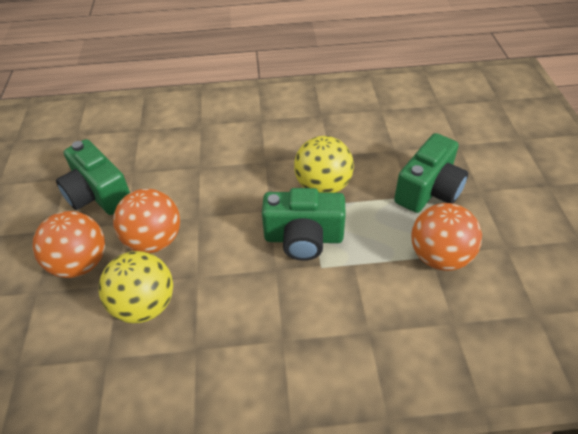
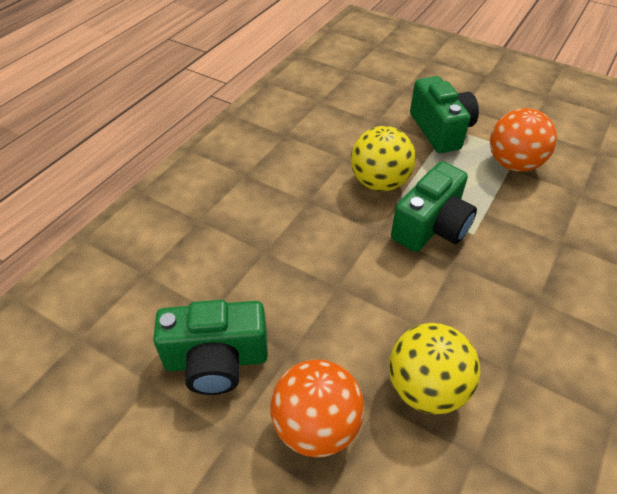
camera: 55 degrees left, 0 degrees up
orange ball [113,189,180,253] -> none

